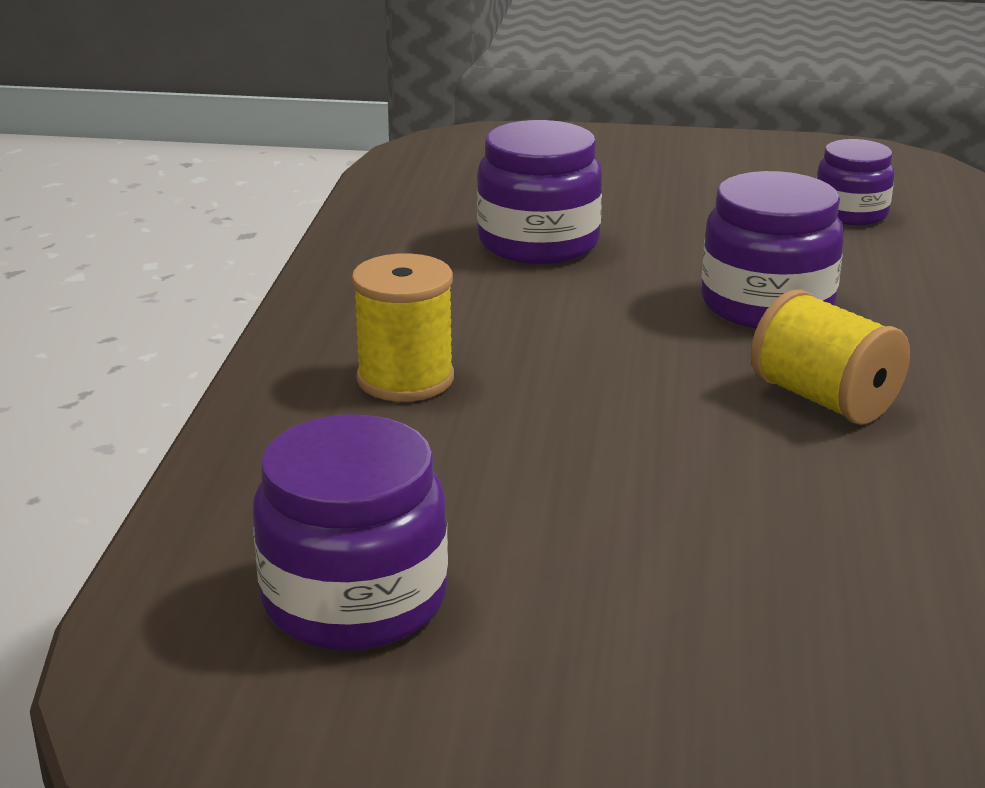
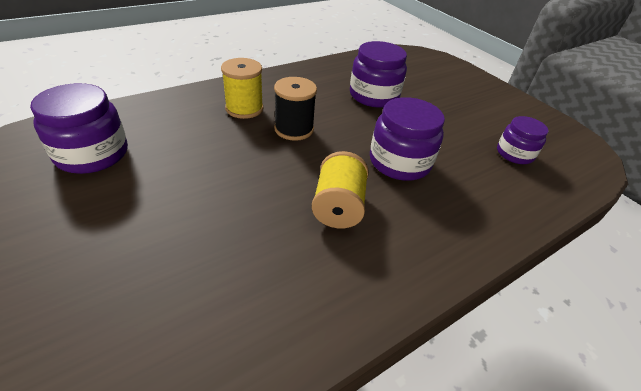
camera: 45 degrees right, 15 degrees up
none -> black spool [274,77,317,141]

